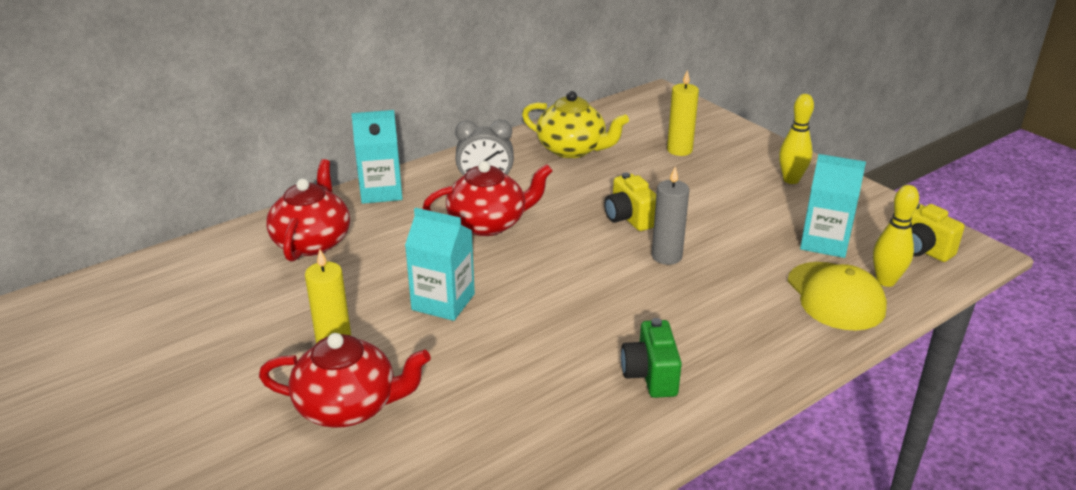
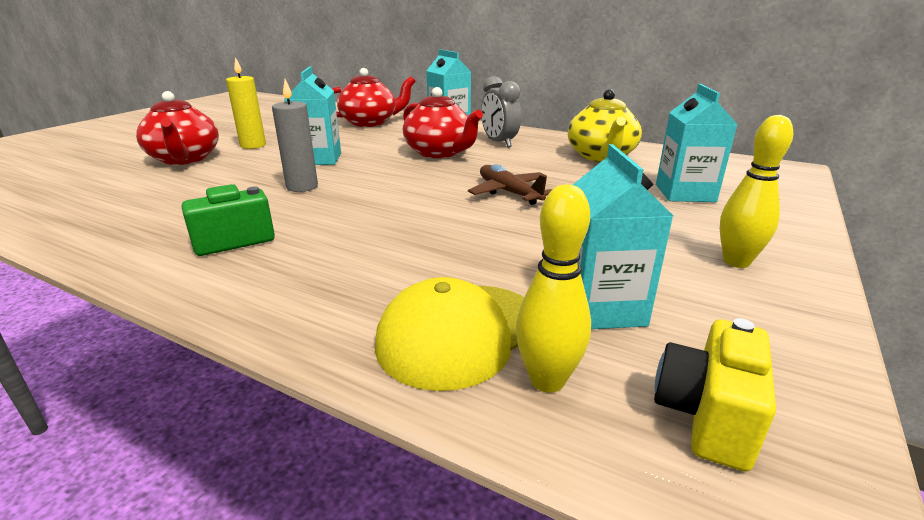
camera: 65 degrees right, 5 degrees down
yellow camera [604,172,656,231] -> brown plane [468,164,552,205]
grey candle [652,166,689,265] -> grey candle moved to [272,79,318,192]
yellow candle [667,70,699,156] -> turquoise carton [656,84,738,202]

